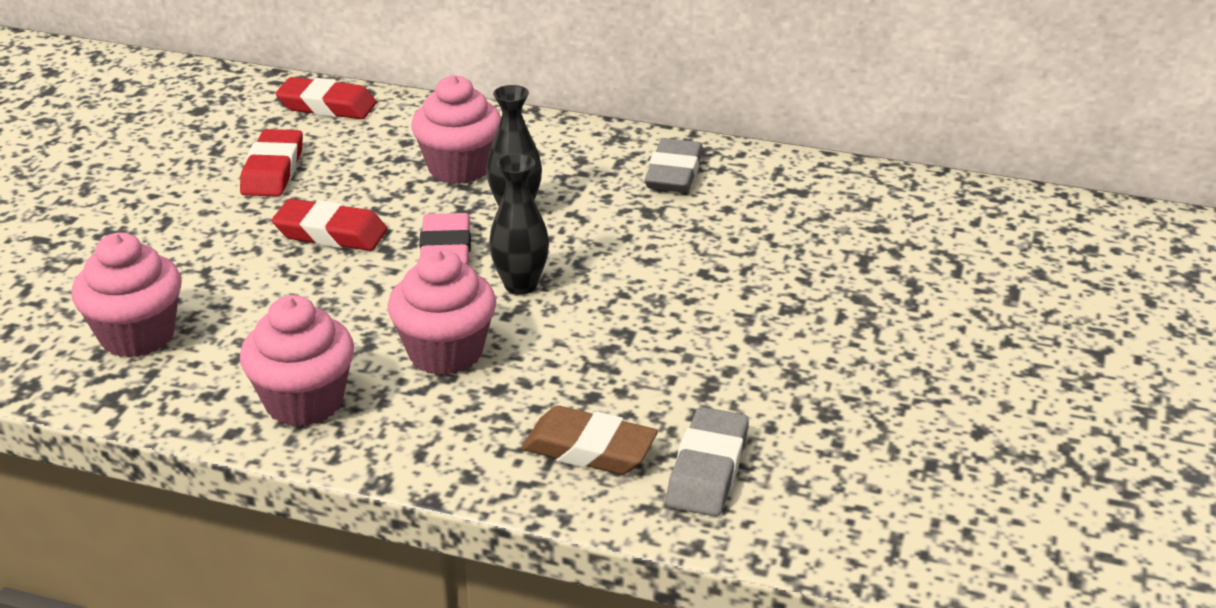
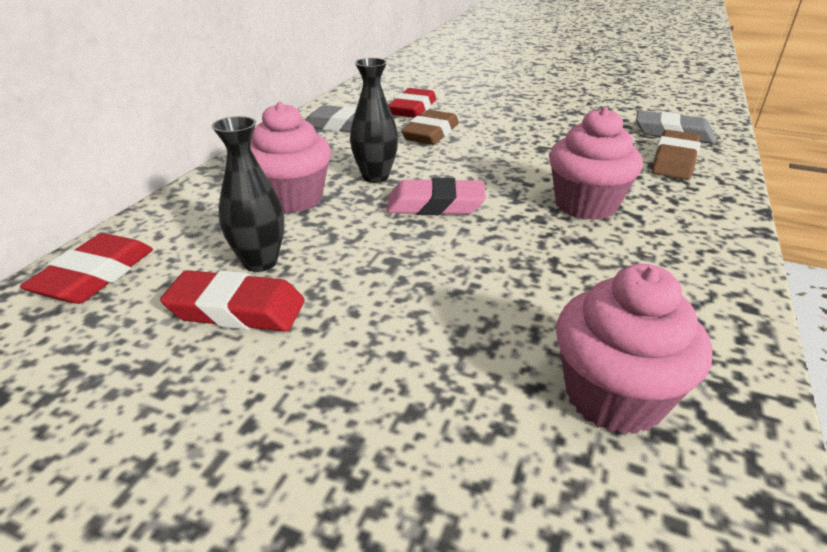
camera: 85 degrees left, 0 degrees up
pink cupcake [240,295,354,427] -> none
red eraser [272,199,387,251] -> red eraser moved to [388,88,436,118]
black vase [489,153,549,295] -> black vase moved to [212,116,284,272]
none -> brown eraser [401,110,459,145]

